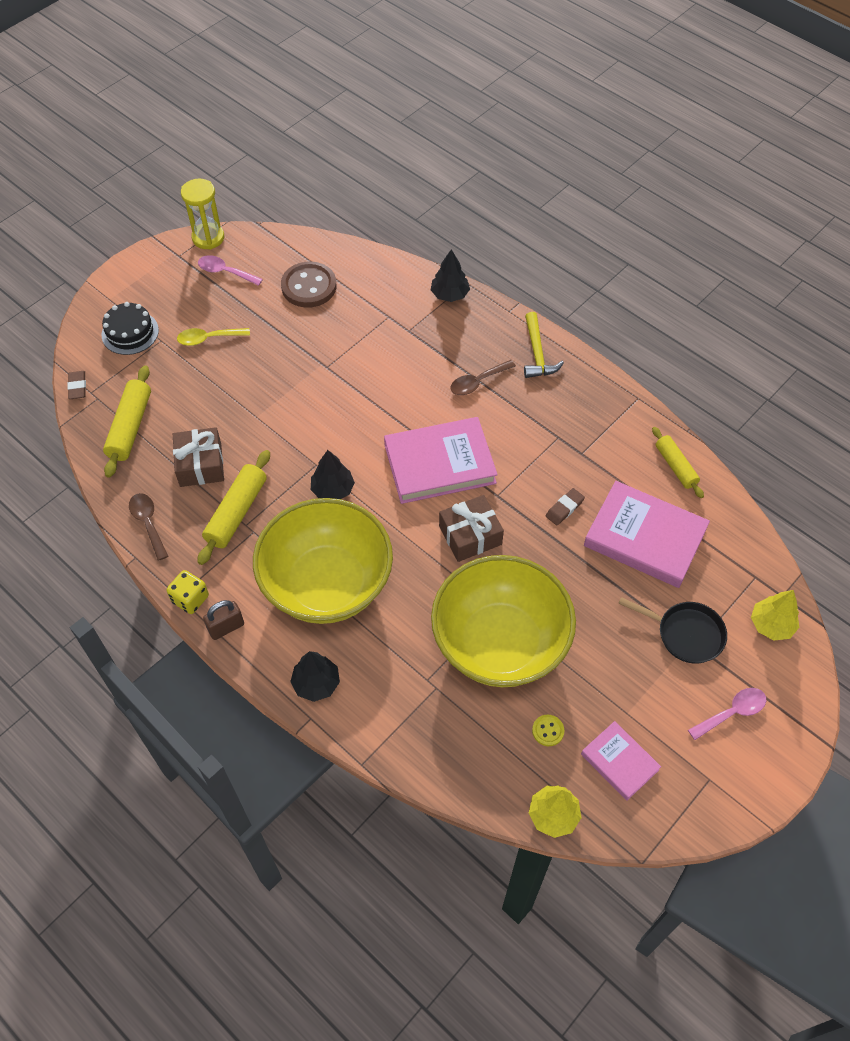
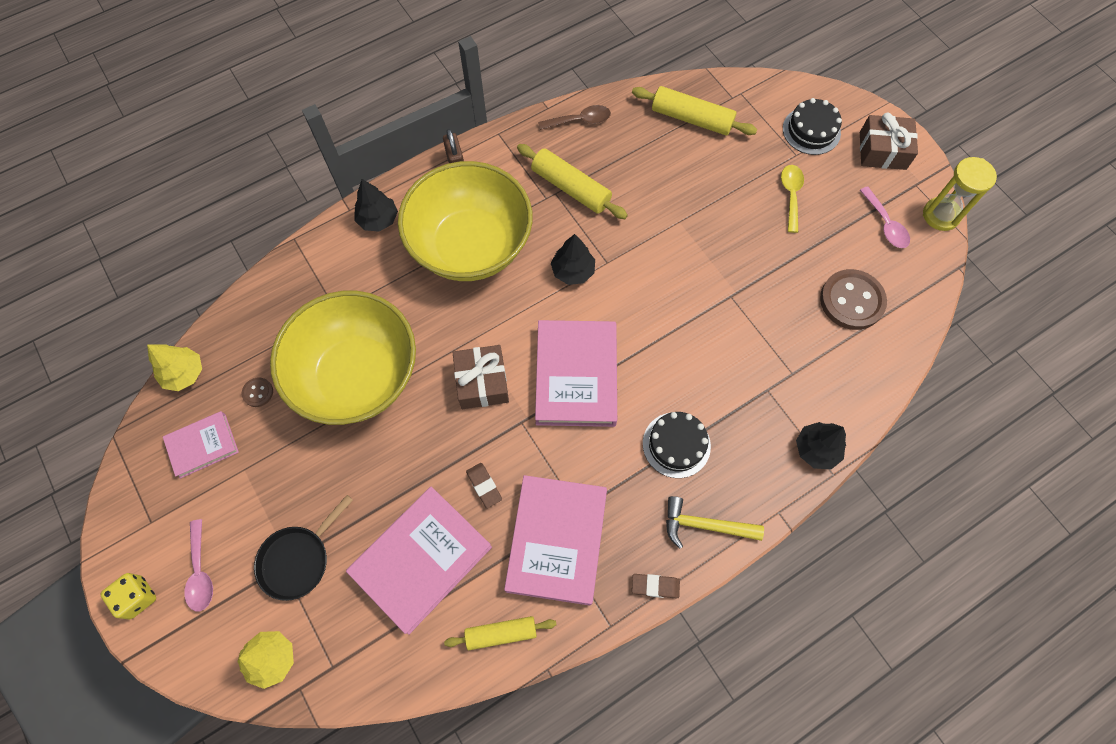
camera: 105 degrees right, 10 degrees up
brown eraser [68,371,86,399] -> brown eraser moved to [632,574,680,599]
yellow dice [167,570,209,614] -> yellow dice moved to [100,573,156,619]
brown gift [173,427,224,487] -> brown gift moved to [860,113,918,170]
pink spoon [198,255,263,286] -> pink spoon turned 120 degrees clockwise [860,186,910,248]
brown spoon [451,360,516,395] -> black cake [643,412,711,478]
yellow button [532,715,564,746] -> brown button [242,378,273,407]
none -> pink book [504,475,607,606]

